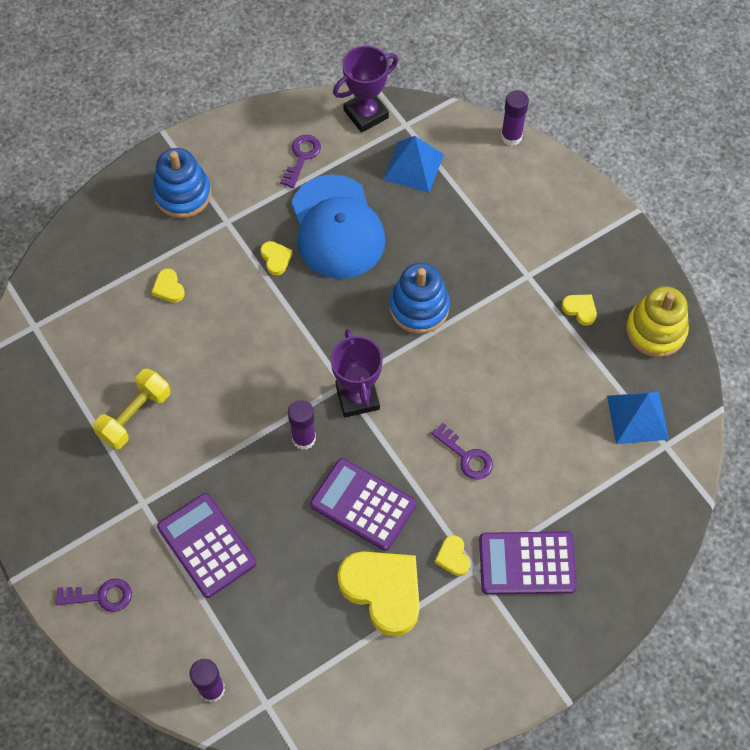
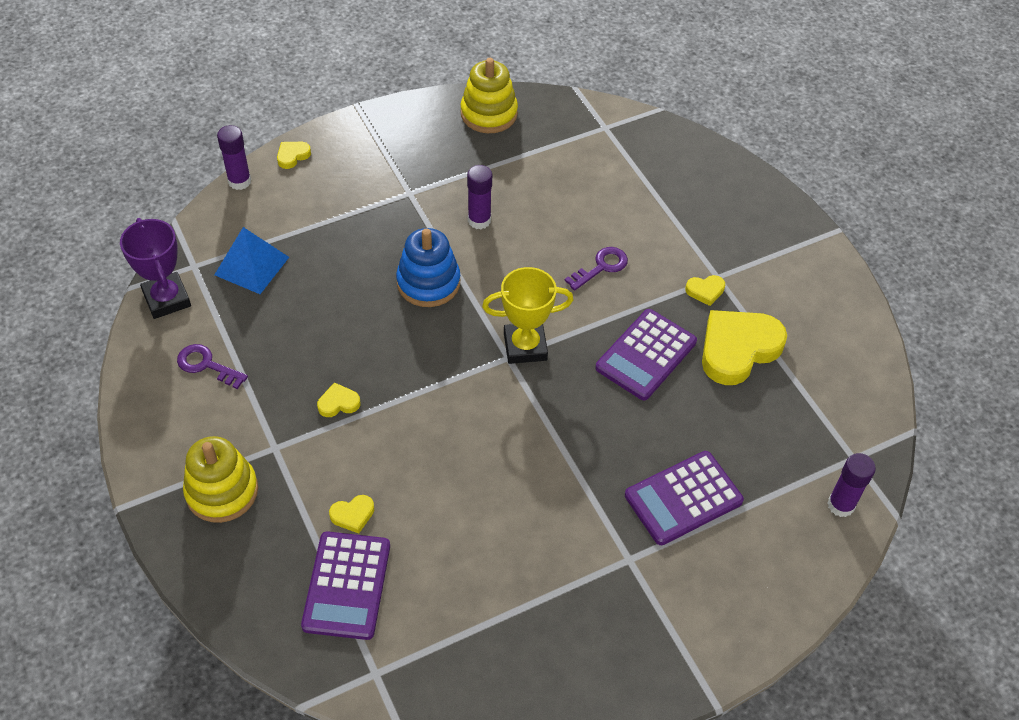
camera: 85 degrees left, 10 degrees down
purple key [55,579,132,612] -> none
yellow dumbbell [93,368,170,449] -> none
blue stacking toy [152,148,211,218] -> yellow stacking toy [183,436,258,523]
purple glue stick [288,400,316,450] -> purple glue stick moved to [467,165,492,229]
blue cap [292,175,386,279] -> none
purple trophy [331,329,383,417] -> yellow trophy [482,267,573,364]
purple calculator [479,532,577,595] -> purple calculator moved to [301,531,390,640]
yellow heart [562,295,597,326] -> yellow heart moved to [277,142,311,169]
blue pyramid [607,391,669,444] -> none

